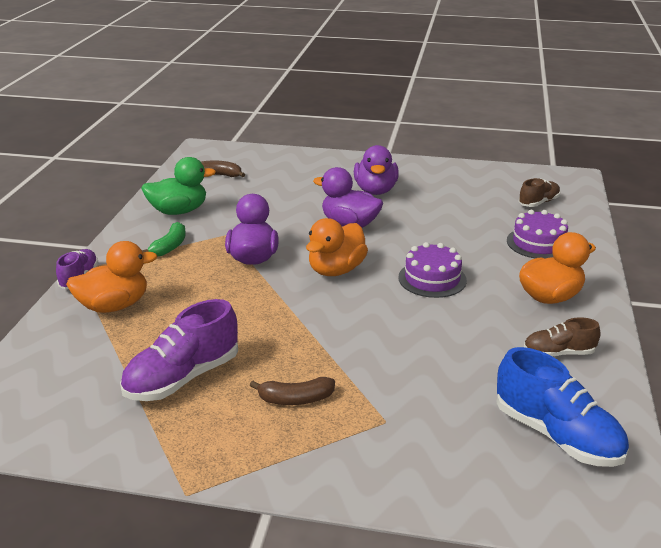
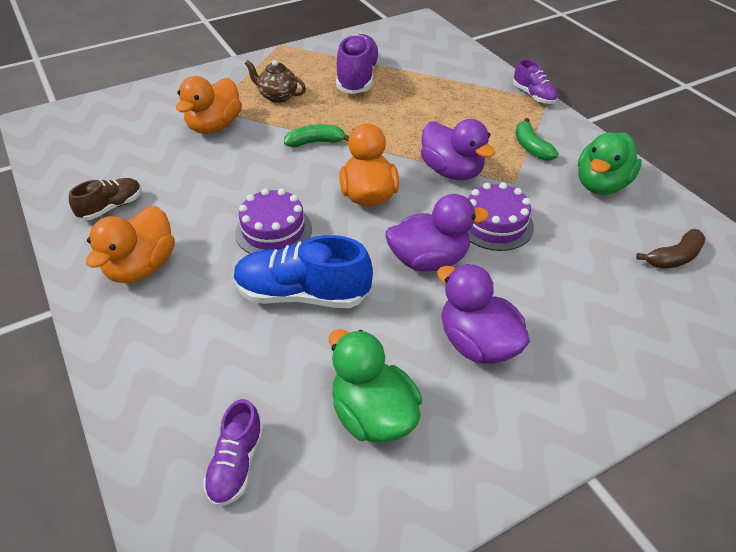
camera: 140 degrees right, 15 degrees up
orange duck [66,241,157,313] -> orange duck moved to [176,76,242,134]
brown banana [250,377,335,405] -> brown teapot [245,60,306,103]
blue shoe [496,347,629,467] -> blue shoe moved to [234,235,373,308]
purple cake [507,210,568,259] -> purple cake moved to [468,182,534,251]
brown shoe [519,178,560,207] -> purple shoe [203,399,264,507]
none -> green banana [284,124,349,147]
none -> green duck [329,329,422,443]

